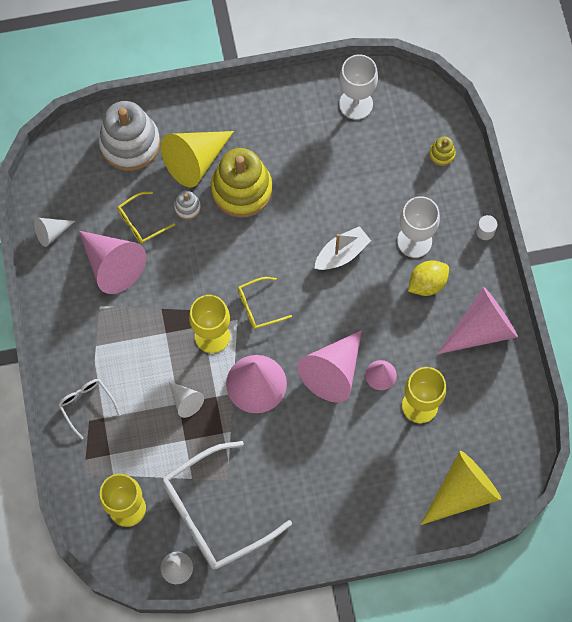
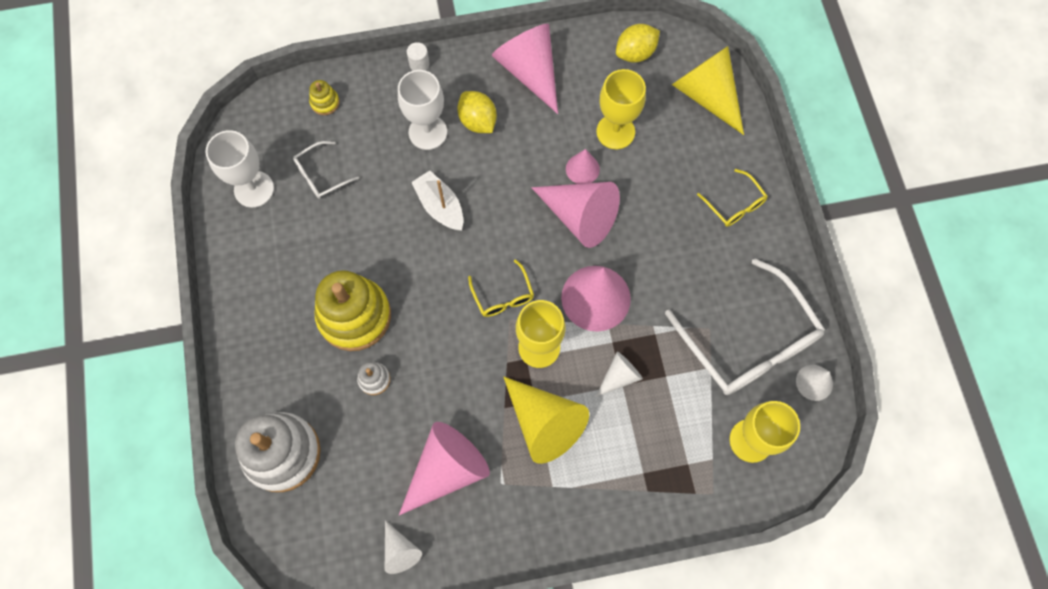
camera: 90 degrees left, 0 degrees up
white glasses [58,379,121,440] -> white glasses moved to [293,141,359,199]
yellow glasses [118,192,175,244] -> yellow glasses moved to [697,169,768,227]
yellow cone [161,131,234,187] -> yellow cone moved to [504,377,589,464]
none -> yellow lemon [616,24,660,63]

